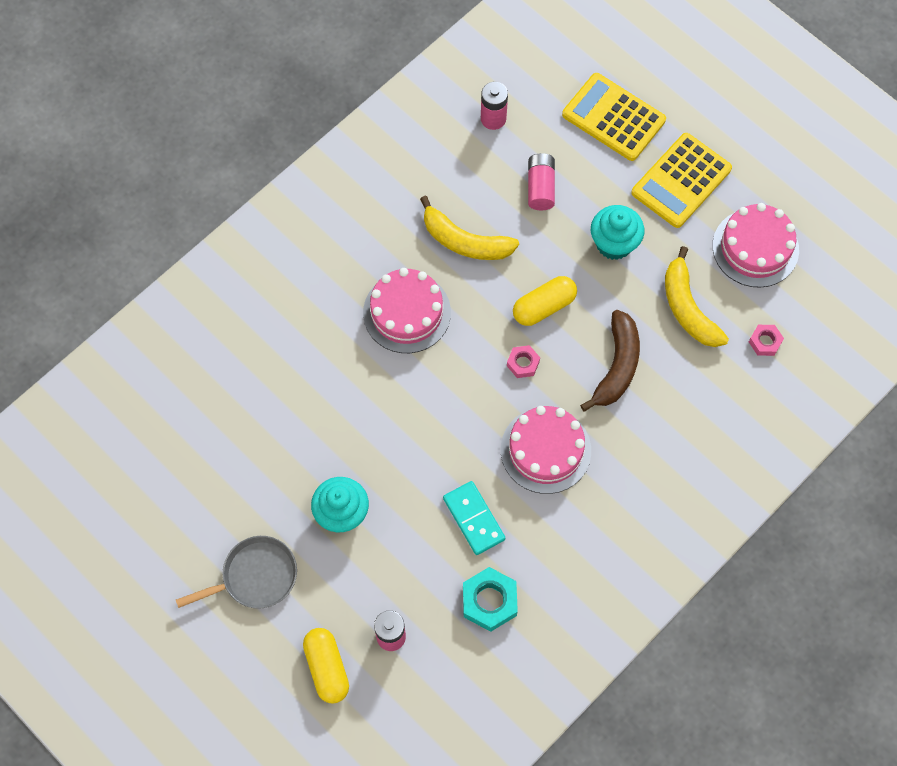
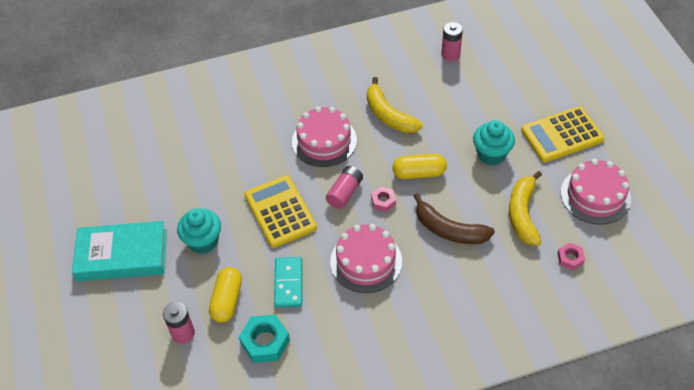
camera: 30 degrees right, 15 degrees down
grey pan [176,536,297,609] -> turquoise book [72,221,167,281]
yellow capsule [303,628,349,704] -> yellow capsule moved to [209,267,242,323]
pink battery [528,153,555,210] -> pink battery moved to [326,166,363,209]
yellow calculator [562,73,666,161] -> yellow calculator moved to [245,175,317,248]
brown banana [580,310,640,412] -> brown banana turned 75 degrees clockwise [414,193,495,244]

